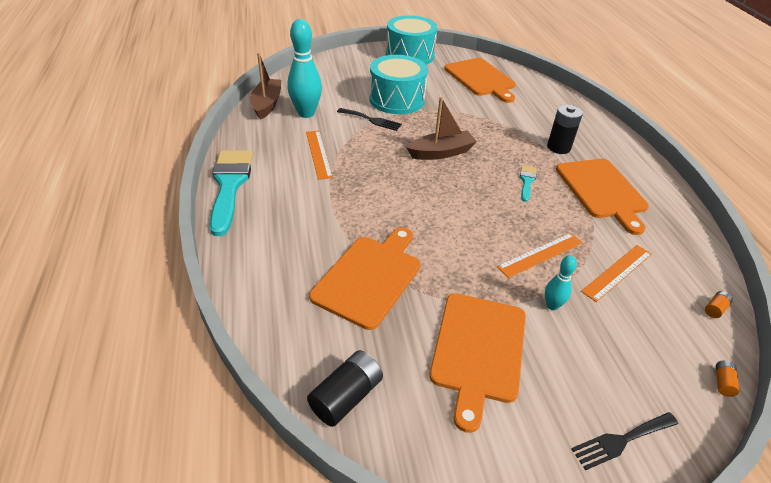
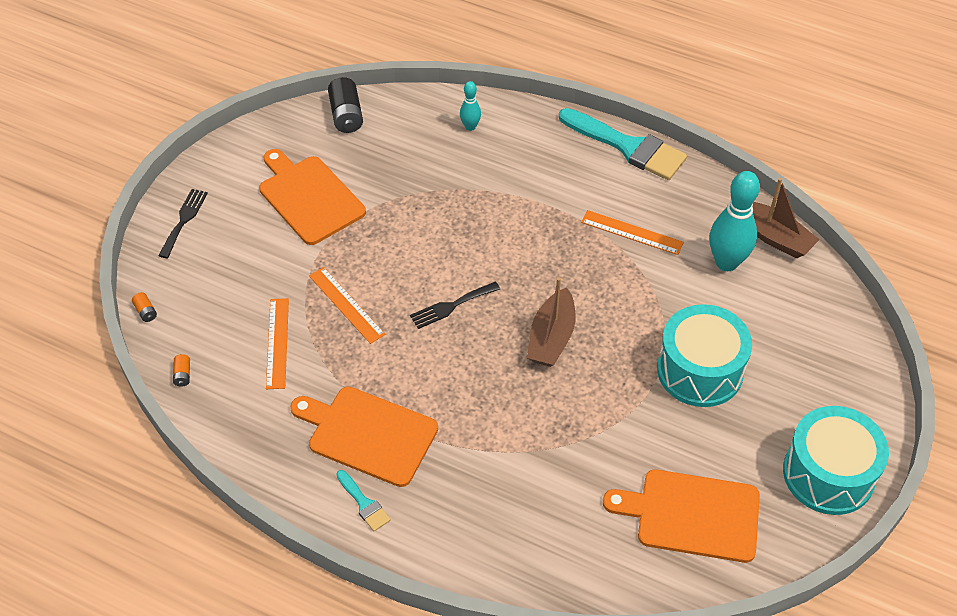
camera: 130 degrees right, 10 degrees up
orange cutting board [309,227,421,330] -> none
black fork [337,108,402,131] -> black fork moved to [410,282,500,329]
orange ruler [497,233,583,278] -> orange ruler turned 45 degrees counterclockwise [309,267,385,344]
turquoise brush [520,165,536,202] -> turquoise brush moved to [336,470,391,531]
turquoise bowling pin [545,256,577,310] -> turquoise bowling pin moved to [460,81,481,131]
black battery [547,105,583,154] -> none

